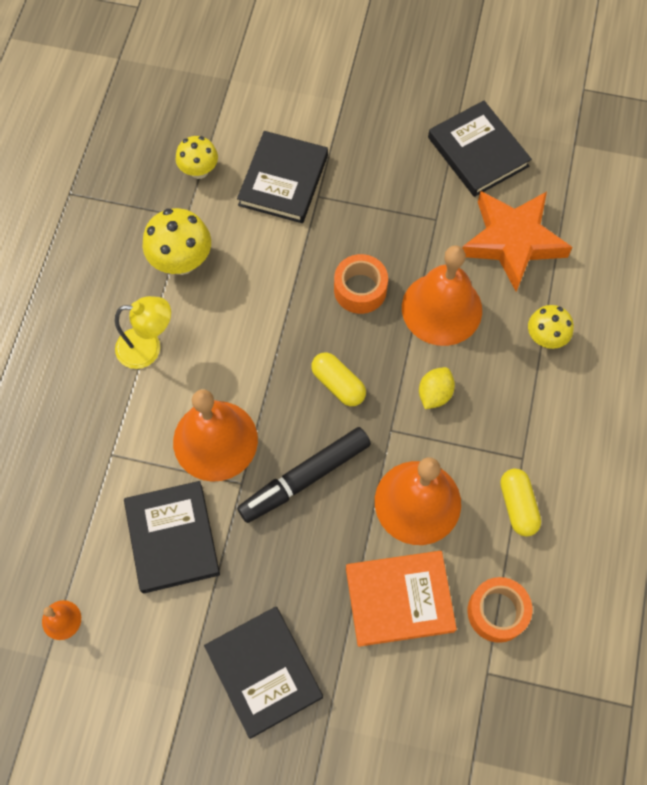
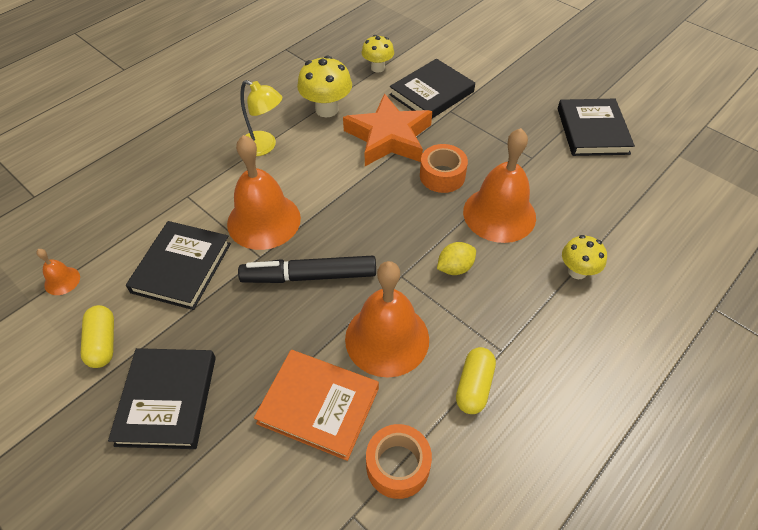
camera: 30 degrees right, 15 degrees down
yellow capsule [311,352,366,406] -> yellow capsule moved to [81,305,114,368]
orange star [462,191,573,292] -> orange star moved to [343,93,432,166]

